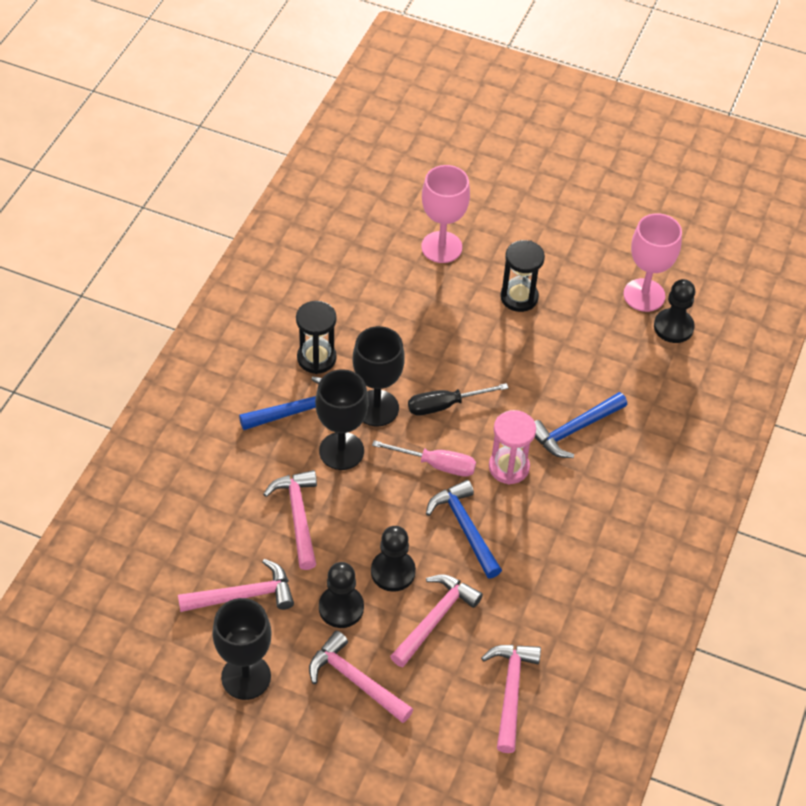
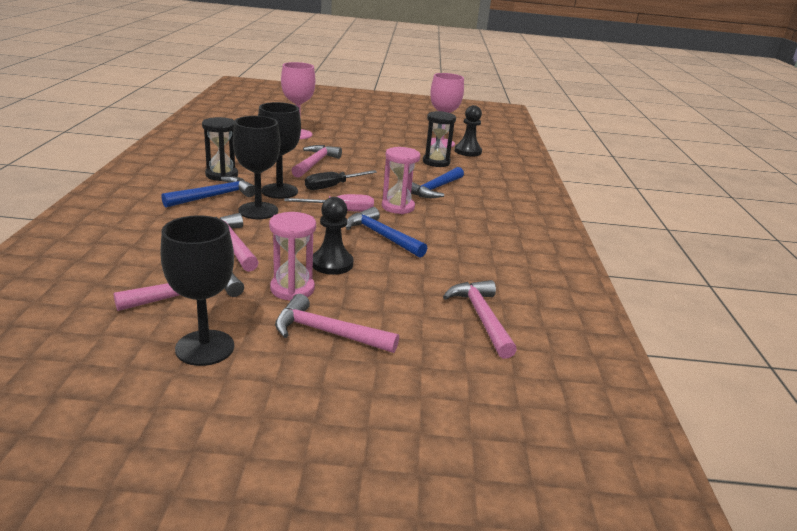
camera: 20 degrees left, 25 degrees down
black pawn [319,562,364,628] -> pink hourglass [269,212,316,301]
pink hammer [390,574,483,667] -> pink hammer moved to [291,145,342,178]
black hourglass [500,240,545,312] -> black hourglass moved to [423,111,456,167]

